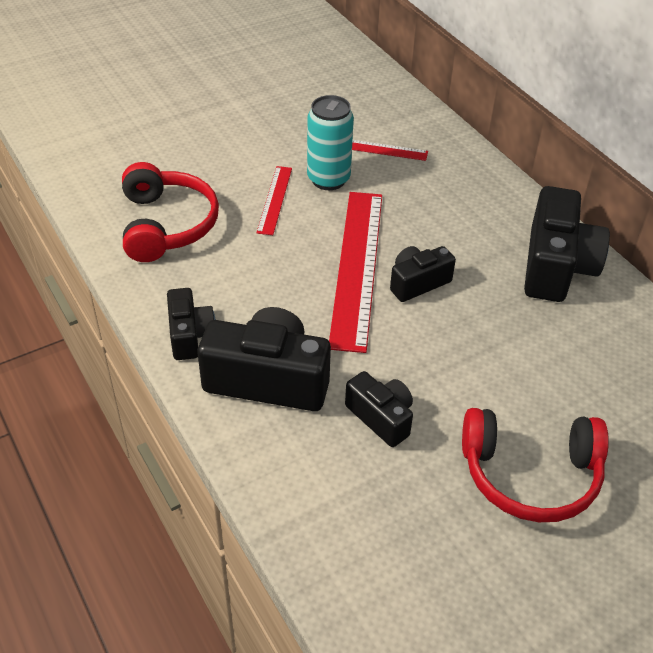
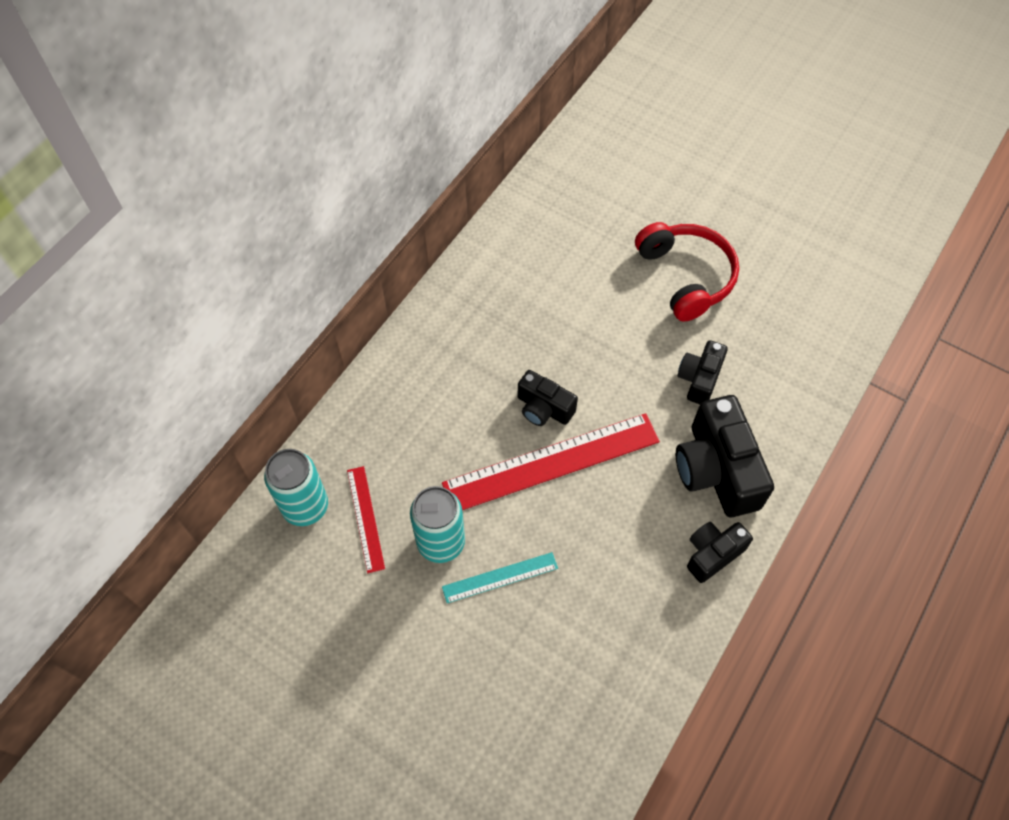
camera: 115 degrees left, 15 degrees up
red headphones [122,162,219,262] -> none
red ruler [257,166,292,235] -> turquoise ruler [442,552,558,603]
black camera [524,186,610,302] -> none
none -> turquoise can [264,449,328,526]

